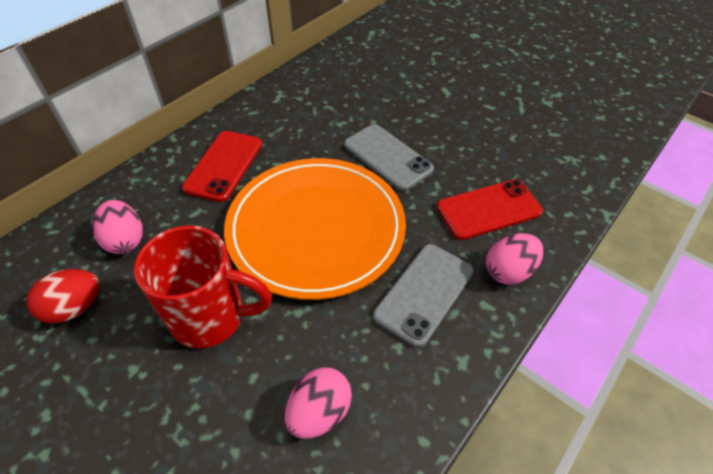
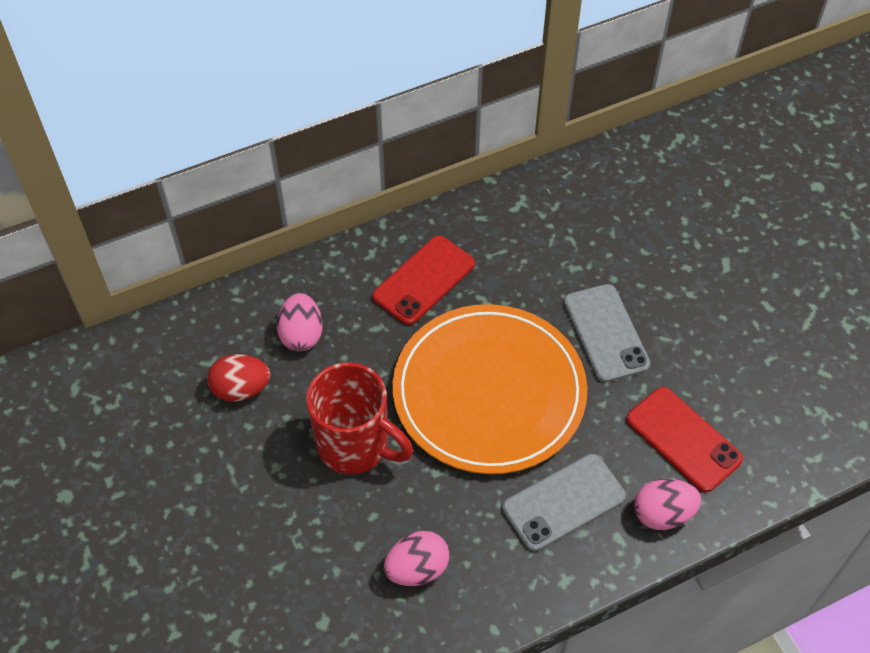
camera: 25 degrees right, 5 degrees up
red phone [437,179,543,240] -> red phone turned 45 degrees clockwise [626,387,743,492]

